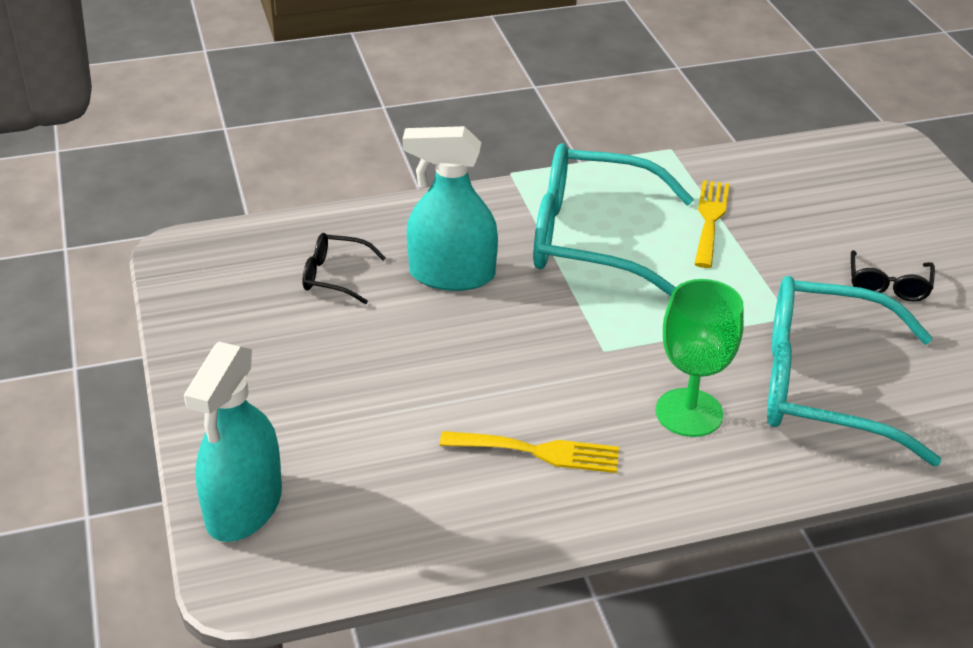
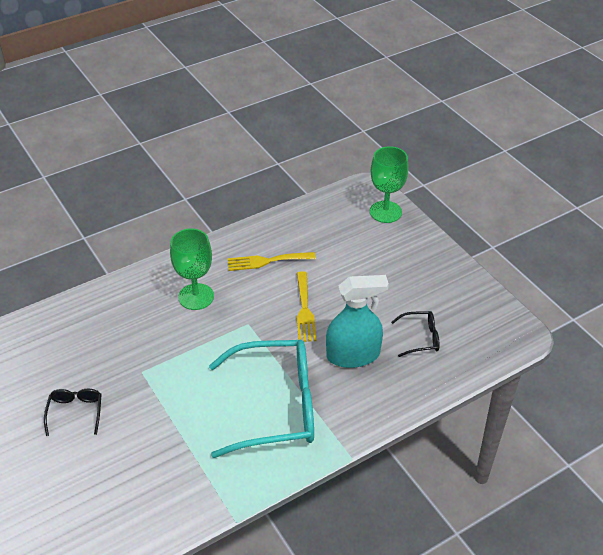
camera: 165 degrees right, 5 degrees up
turquoise spray bottle [184,342,282,542] -> green goblet [370,146,409,223]
yellow fork [694,180,729,268] -> yellow fork moved to [297,271,317,342]
turquoise glasses [767,276,941,466] -> none

